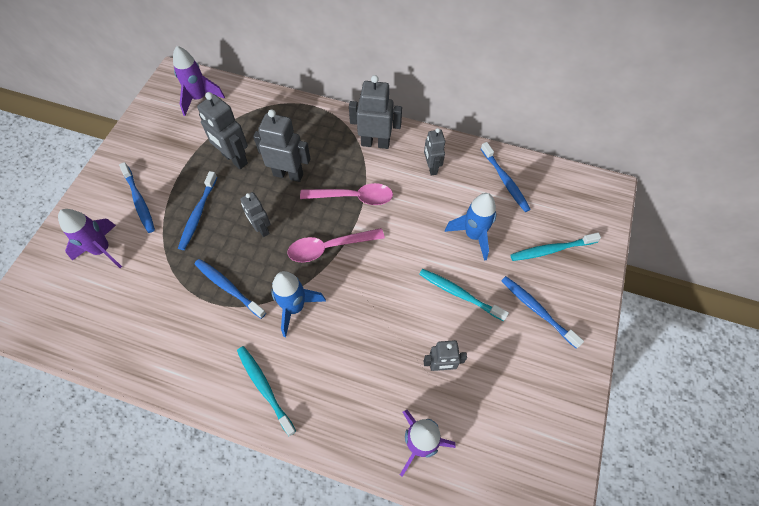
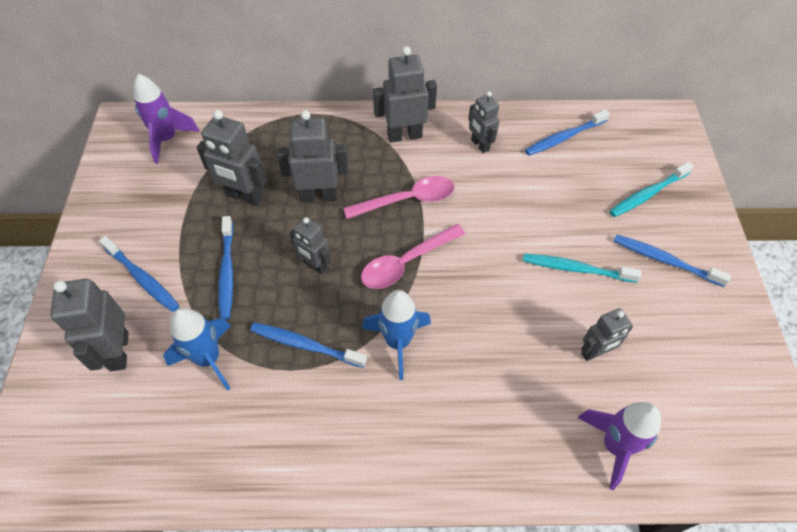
camera: 20 degrees left, 5 degrees down
purple rocket [58,209,122,268] -> grey robot [50,279,129,371]
turquoise toothbrush [237,346,296,436] -> none
blue rocket [445,193,496,261] -> blue rocket moved to [164,308,231,391]
blue toothbrush [481,142,531,212] -> blue toothbrush turned 105 degrees clockwise [525,109,610,156]

